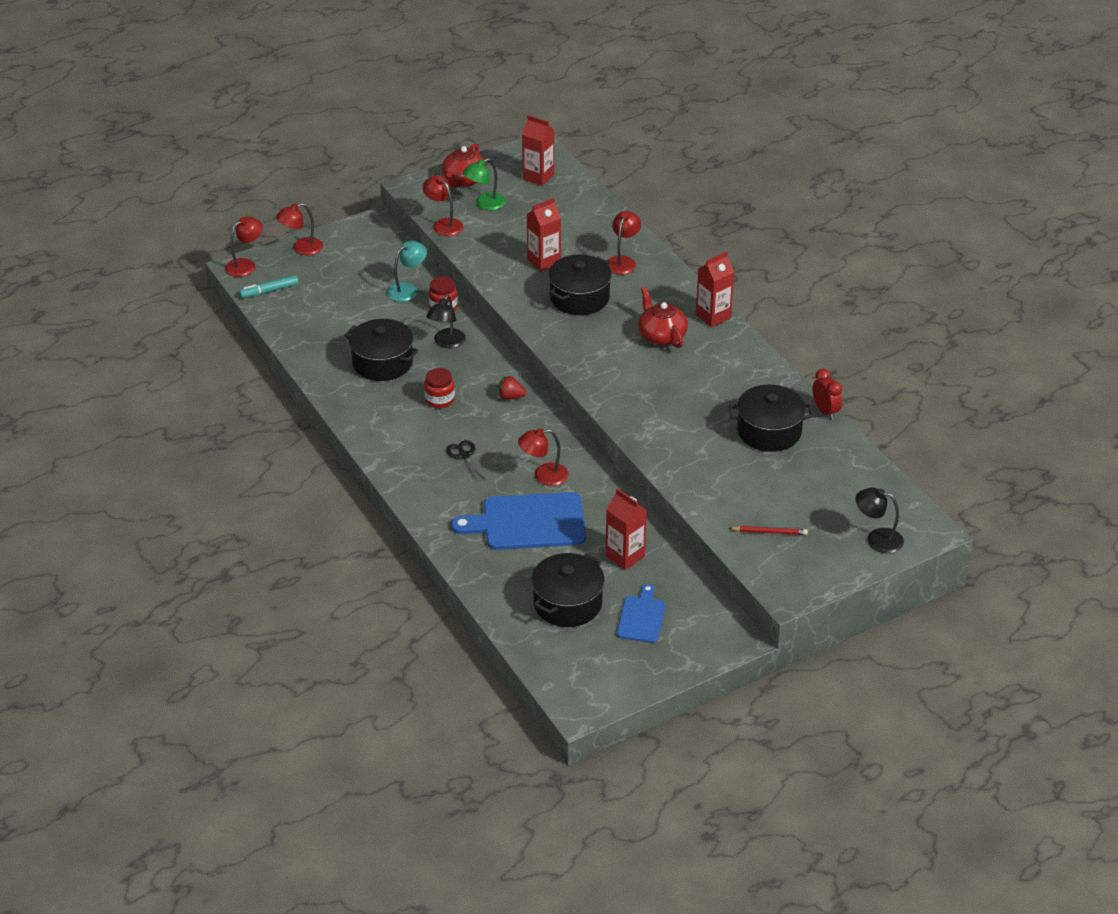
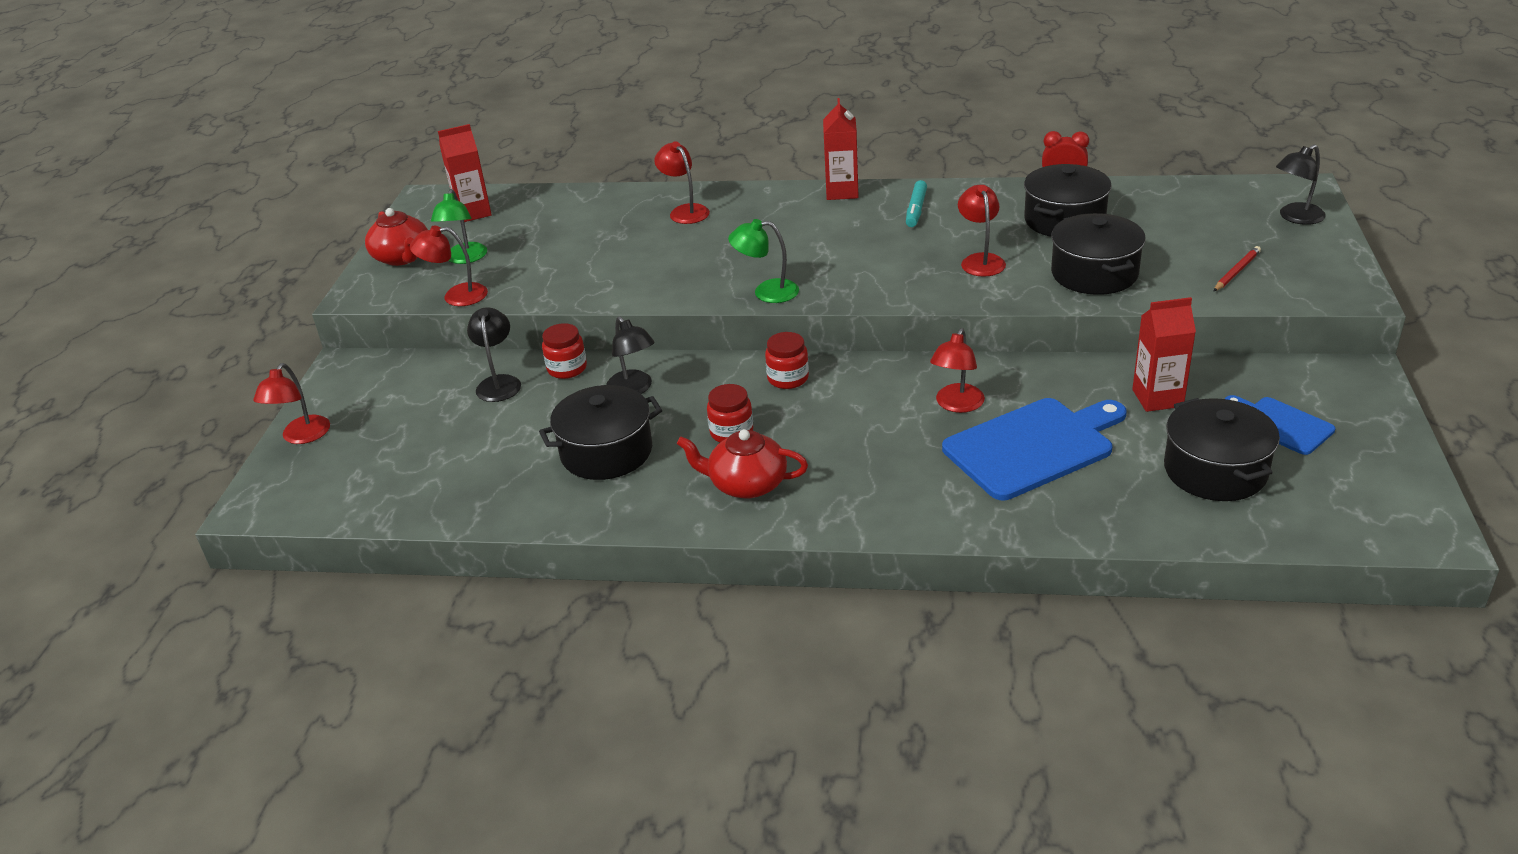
camera: 50 degrees left, 5 degrees down
red lamp [225,217,263,277] -> red lamp moved to [958,185,1006,277]
turquoise marker [239,275,299,298] -> turquoise marker moved to [906,180,927,227]
turquoise lamp [387,241,427,302] -> black lamp [467,307,521,402]
black scissors [446,440,485,481] -> none
blue cutting board [451,492,586,550] -> blue cutting board turned 150 degrees counterclockwise [942,398,1127,500]
red strawberry [498,376,526,400] -> red jar [765,332,809,389]
red carton [527,198,561,272] -> none
black pot [548,255,612,315] -> black pot moved to [1051,213,1146,295]
red teapot [638,287,688,348] -> red teapot moved to [677,429,808,498]
none -> green lamp [728,219,799,303]

